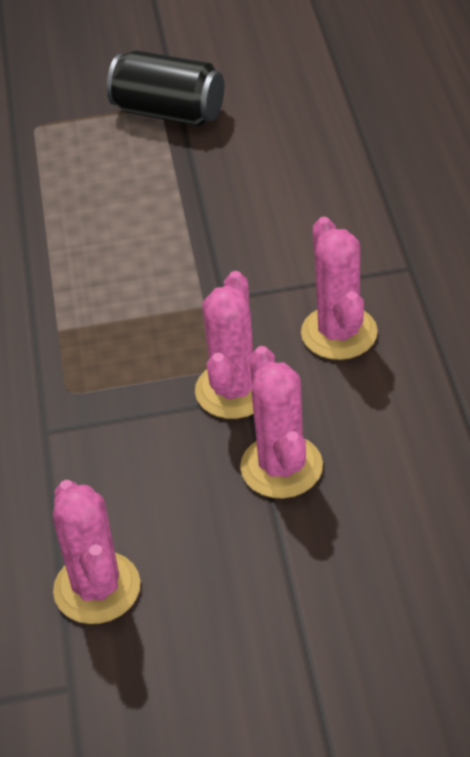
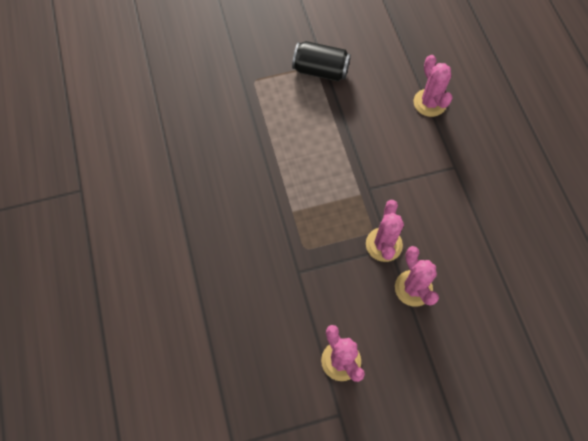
camera: 10 degrees left, 20 degrees up
pink cactus [301,217,378,360] -> pink cactus moved to [414,55,453,117]

